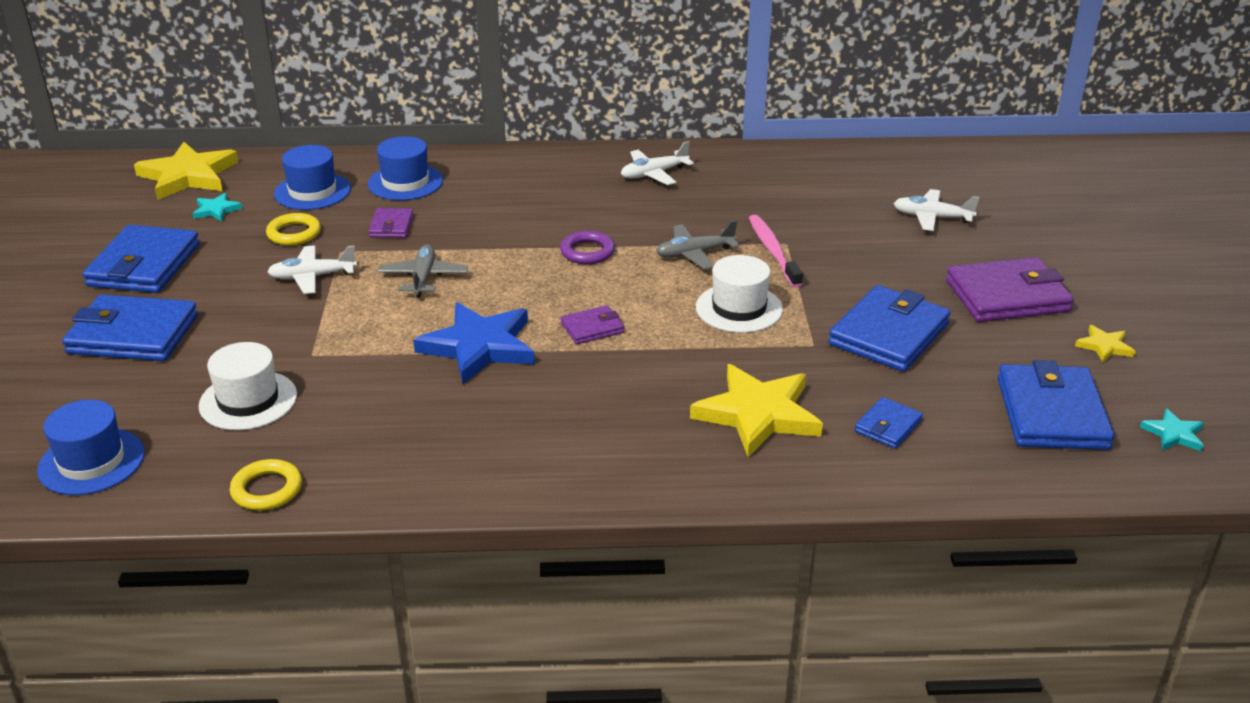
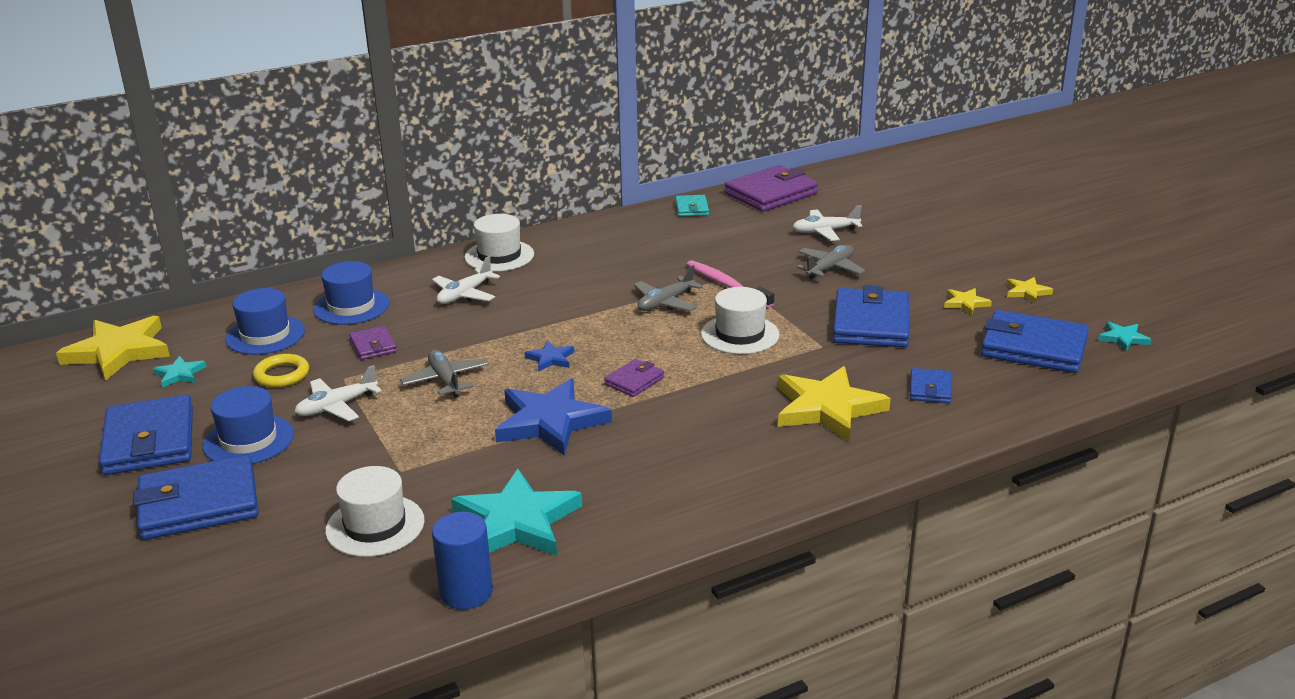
camera: 25 degrees left, 5 degrees down
blue hat [37,400,145,495] -> blue hat moved to [203,386,294,464]
yellow ring [230,459,302,510] -> blue cylinder [432,512,493,610]
purple ring [560,231,615,264] -> none
white plane [621,141,694,185] -> white plane moved to [432,256,500,304]
purple wallet [946,257,1074,322] -> purple wallet moved to [725,165,818,212]
blue wallet [998,360,1114,450] -> blue wallet turned 45 degrees counterclockwise [981,310,1089,373]
none -> turquoise star [451,469,582,556]
none -> white hat [464,214,534,272]
none -> blue star [525,341,574,372]
none -> turquoise wallet [675,195,709,217]
none -> grey plane [797,245,865,280]
none -> yellow star [944,288,992,315]

